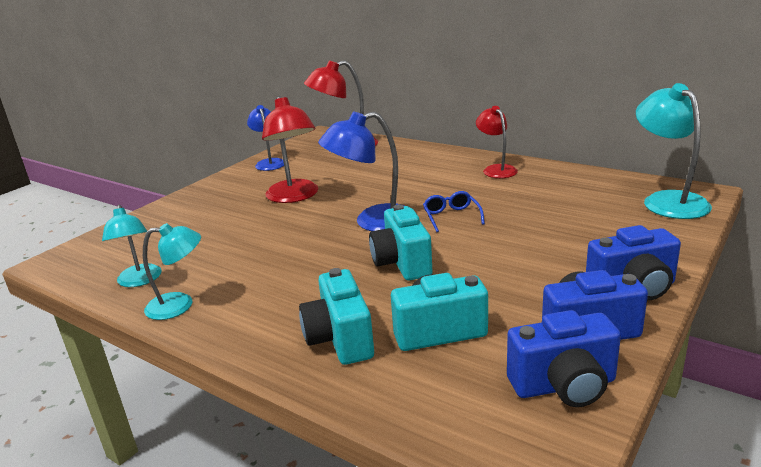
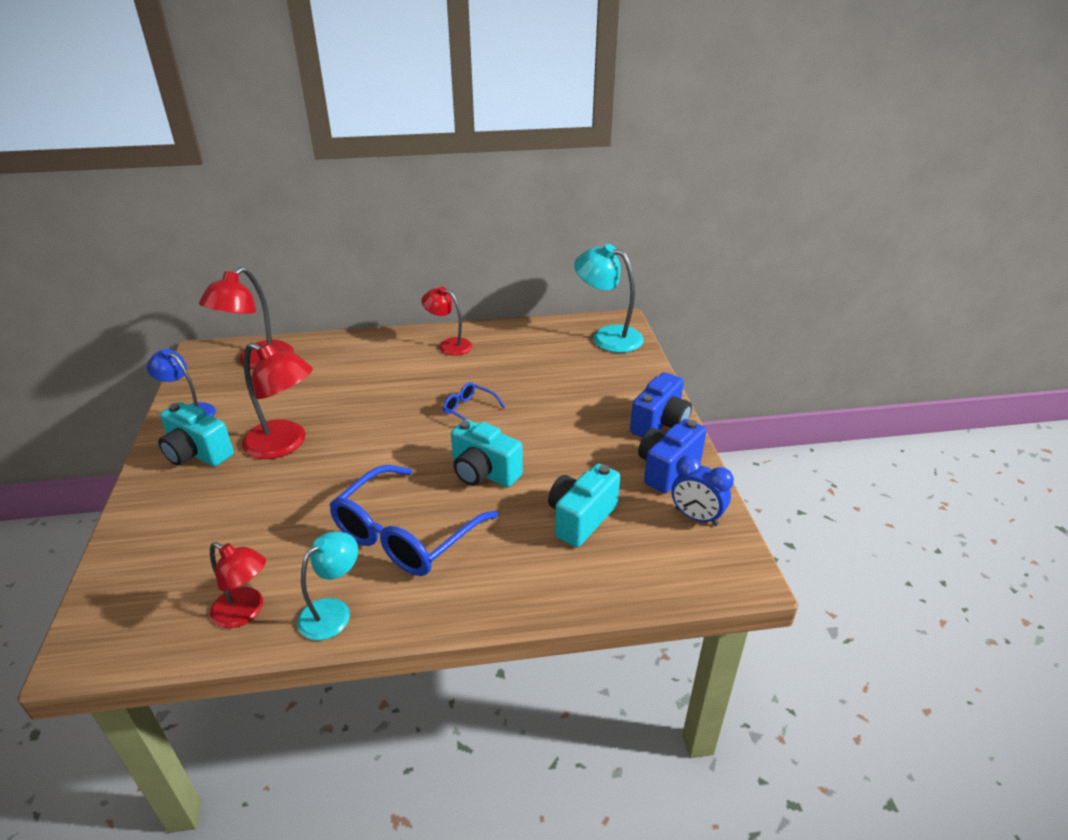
camera: 45 degrees left, 10 degrees up
turquoise lamp [102,205,162,287] -> red lamp [210,542,266,628]
turquoise camera [299,268,374,365] -> turquoise camera moved to [158,402,234,466]
blue lamp [318,112,405,231] -> none
blue camera [507,310,621,407] -> blue clock [671,455,734,526]
none -> blue glasses [329,465,499,576]

